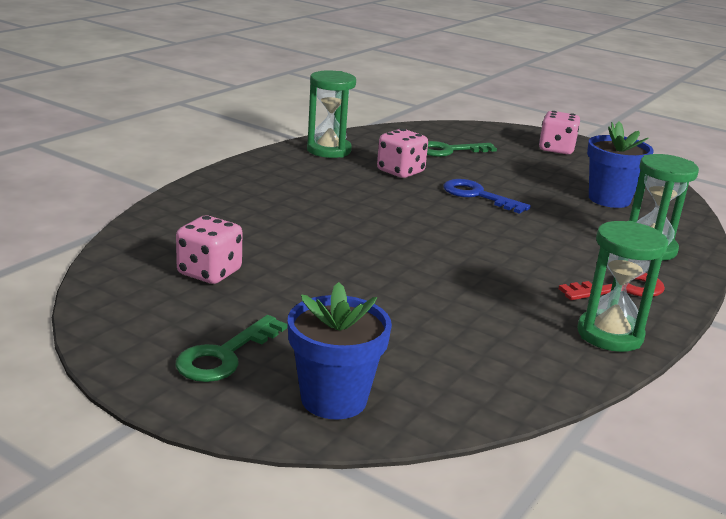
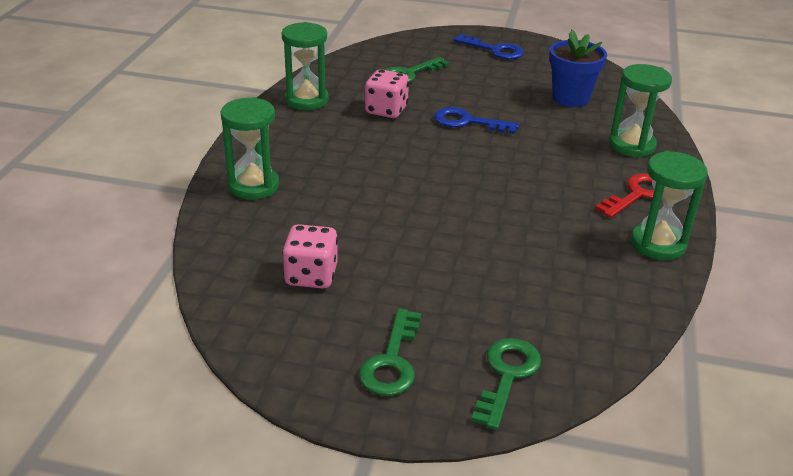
camera: 20 degrees left, 10 degrees up
blue flower pot [288,282,392,419] -> green key [471,338,541,430]
pink dice [539,111,580,154] -> blue key [454,34,524,59]
none -> green hourglass [221,97,279,200]

